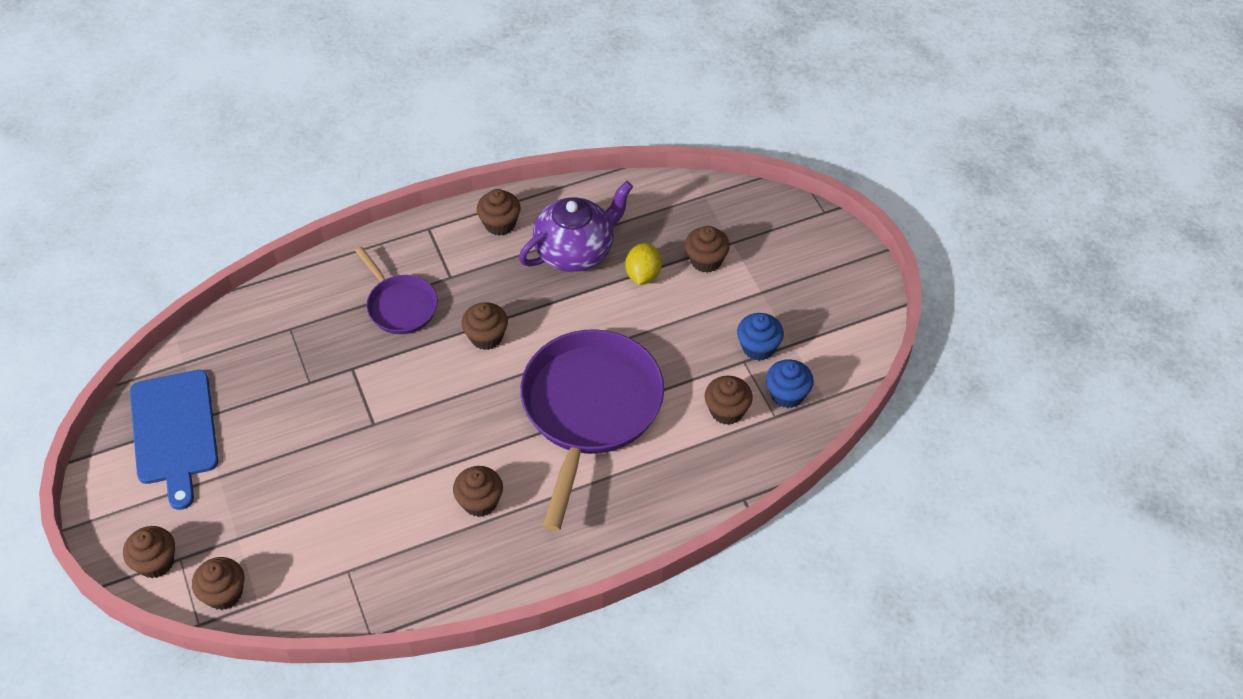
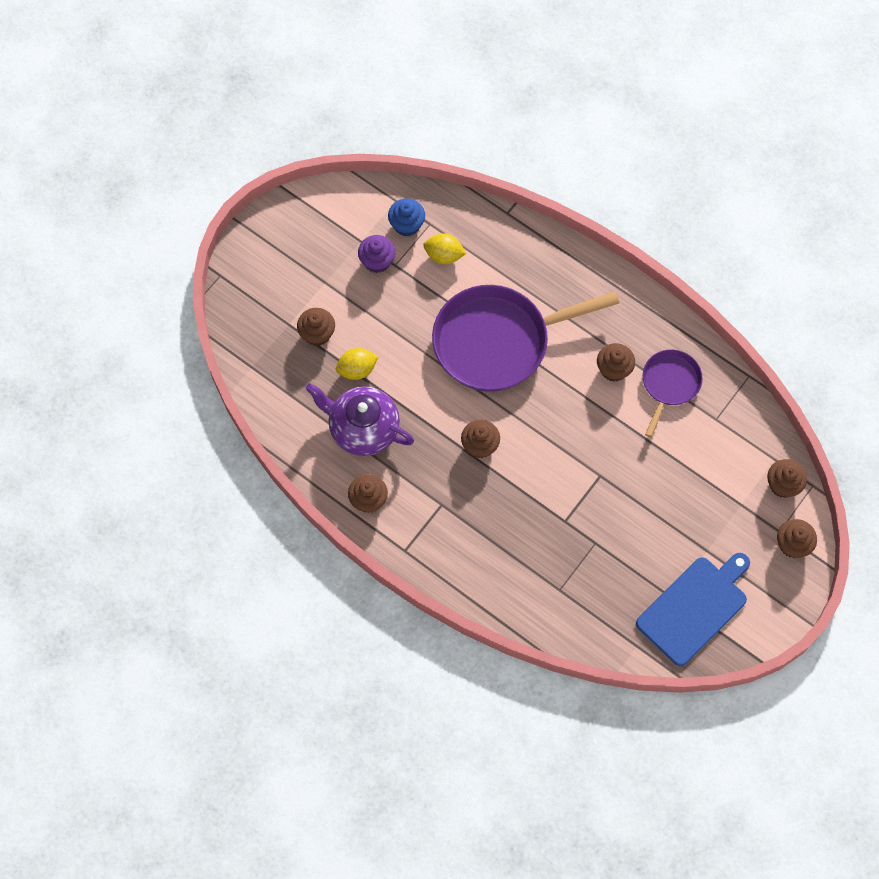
camera: 120 degrees left, 15 degrees up
purple pan [355,247,438,334] -> purple pan moved to [643,349,703,437]
brown cupcake [705,376,753,425] -> yellow lemon [423,233,466,264]
blue cupcake [737,313,784,361] -> purple cupcake [358,235,396,273]

